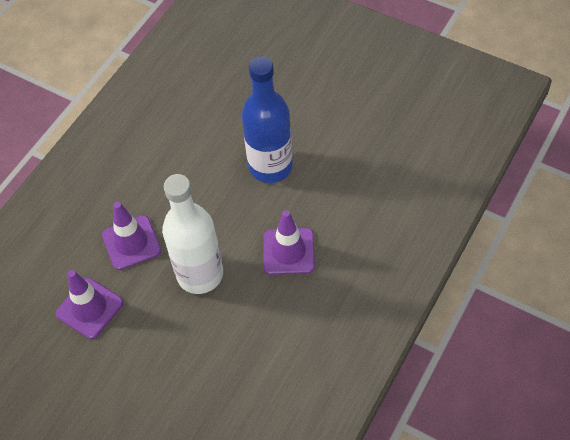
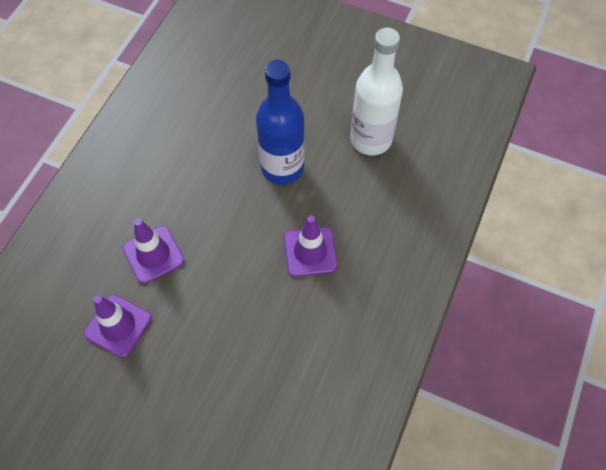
camera: 10 degrees left, 5 degrees up
white bottle [162,174,223,294] -> white bottle moved to [350,28,403,155]

